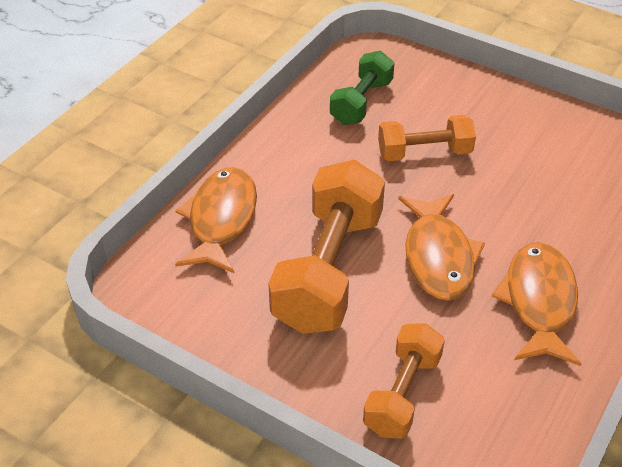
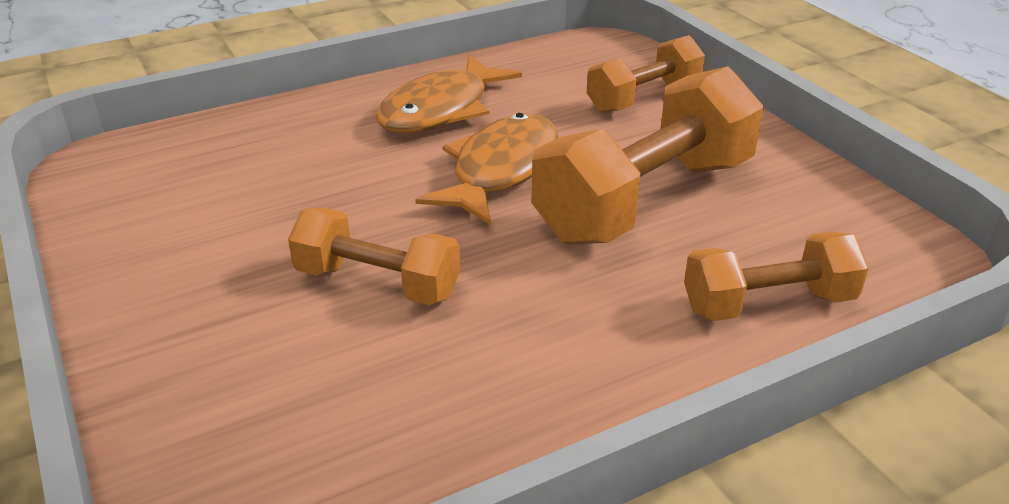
camera: 150 degrees left, 10 degrees down
orange fish [175,167,257,273] -> orange dumbbell [684,231,869,321]
green dumbbell [330,51,394,125] -> none

